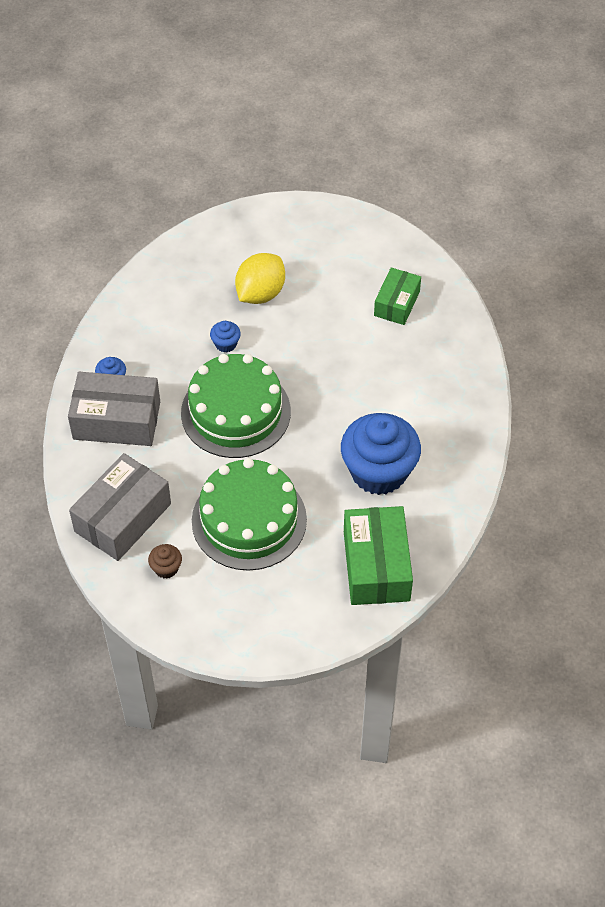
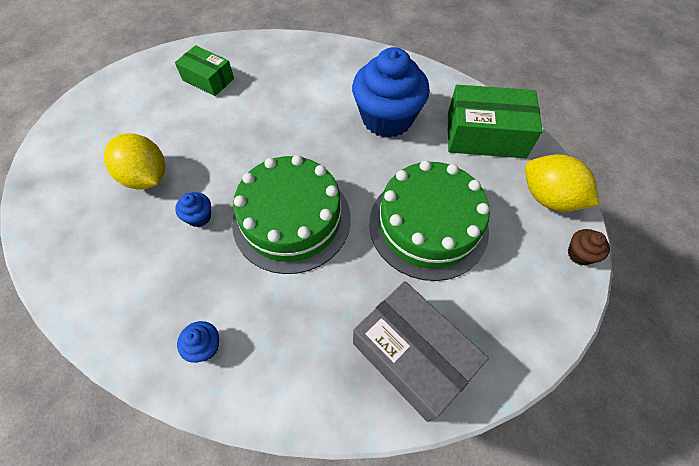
camera: 80 degrees left, 5 degrees up
grey box [68,372,160,446] -> none
brown cupcake [148,544,182,579] -> brown cupcake moved to [568,229,610,265]
none -> yellow lemon [525,154,599,212]

